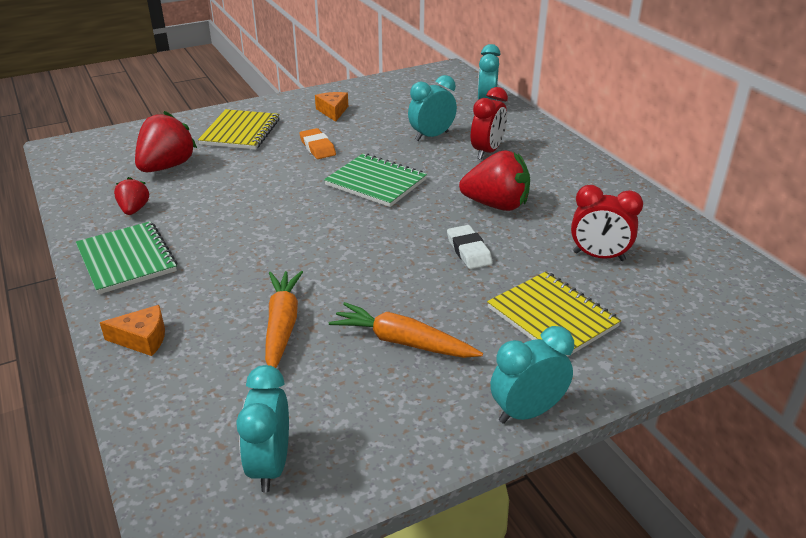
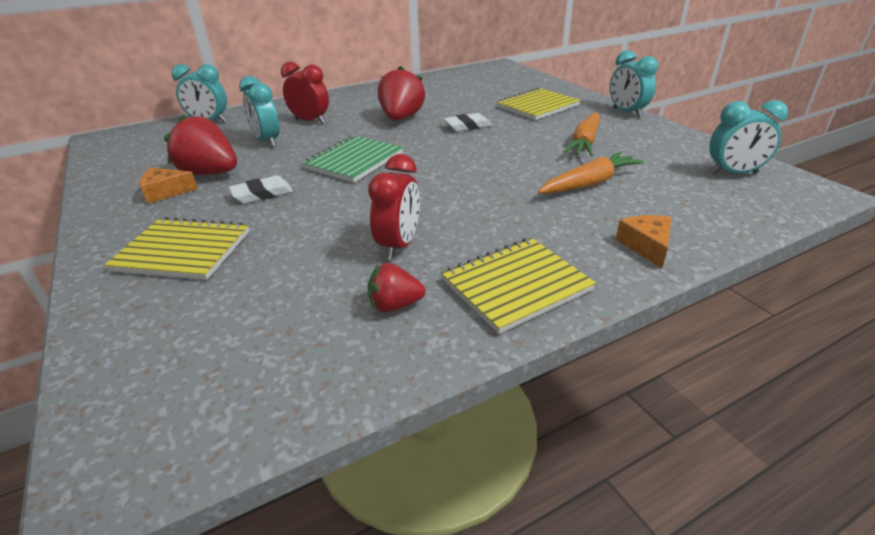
camera: 90 degrees left, 0 degrees up
green notebook [76,221,177,295] -> yellow notebook [441,238,596,334]
red strawberry [135,111,197,172] -> red strawberry moved to [164,114,237,175]
orange carrot [265,271,303,368] -> orange carrot turned 150 degrees clockwise [538,152,644,193]
orange eraser [299,128,336,159] -> white eraser [229,176,293,204]
red clock [571,185,643,261] -> red clock moved to [368,154,420,260]

